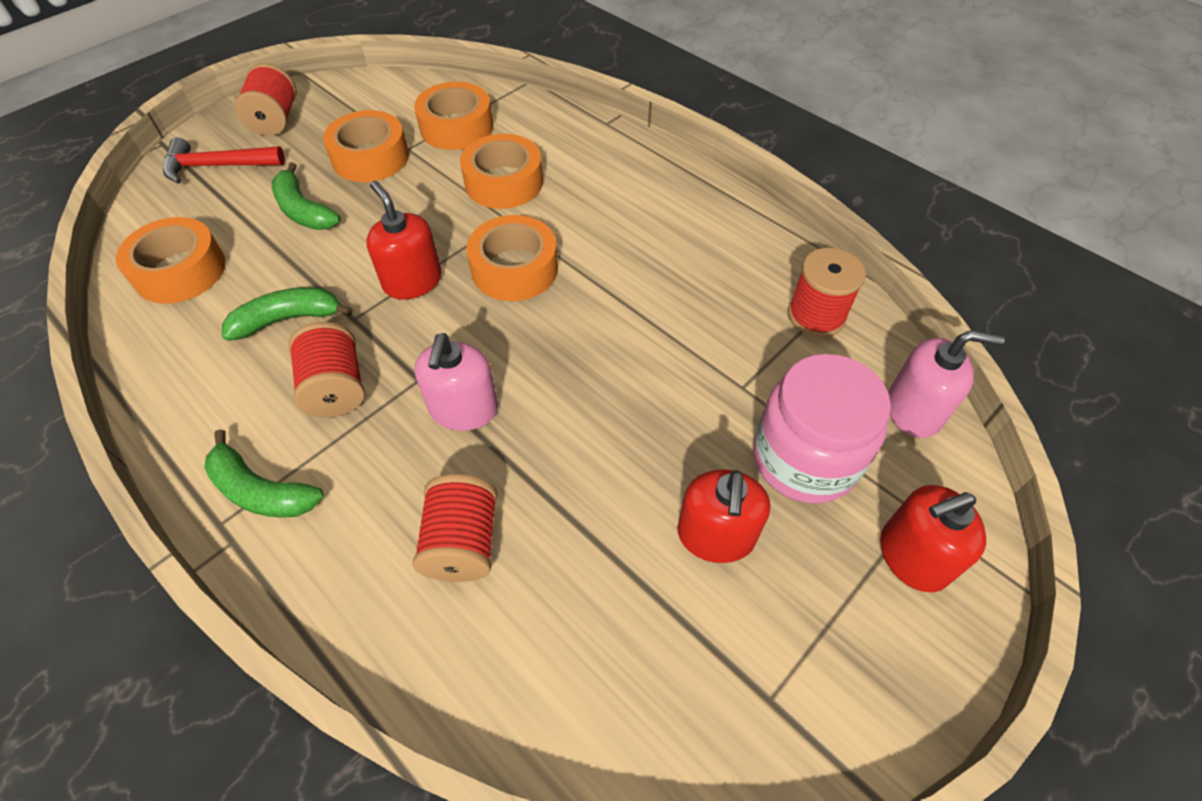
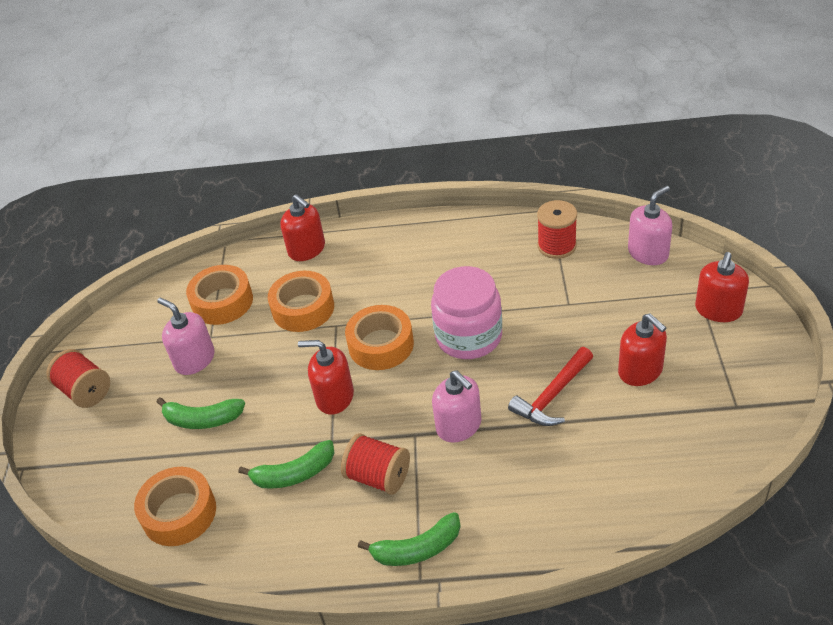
camera: 40 degrees left, 10 degrees down
red hammer [163,137,285,184] -> red hammer moved to [508,347,593,426]
green banana [222,287,352,341] -> green banana turned 135 degrees counterclockwise [238,440,334,489]
orange tape [323,110,409,182] -> pink soap dispenser [157,298,215,375]
red spool [413,474,498,582] -> none
pink jar [753,354,891,504] -> pink jar moved to [431,266,502,359]
none -> red soap dispenser [280,194,325,261]

